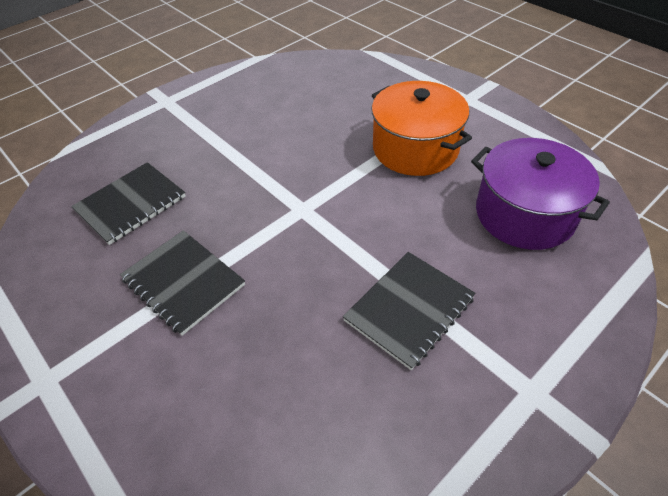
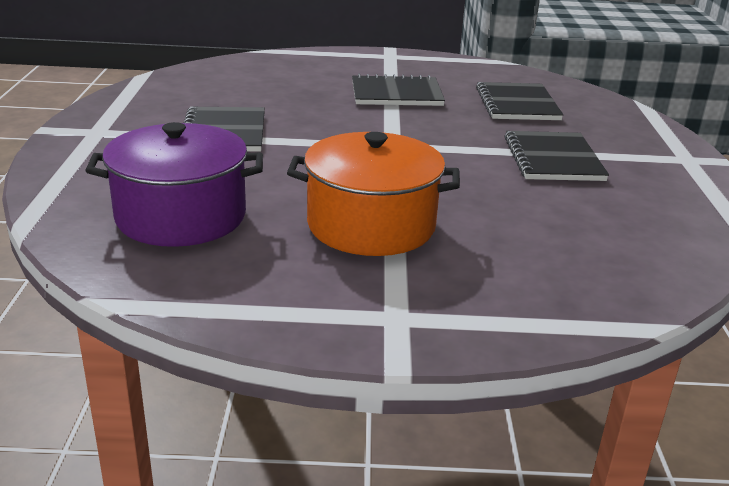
camera: 130 degrees right, 20 degrees down
none -> black notebook [504,131,609,181]

